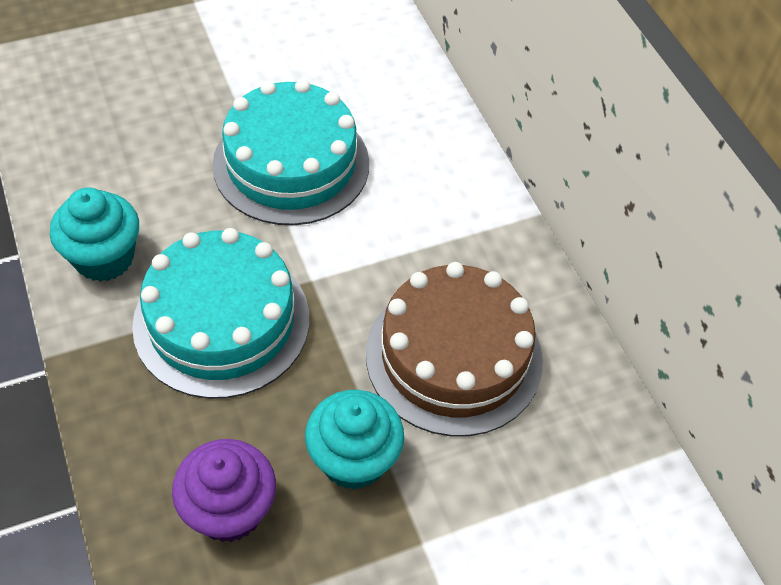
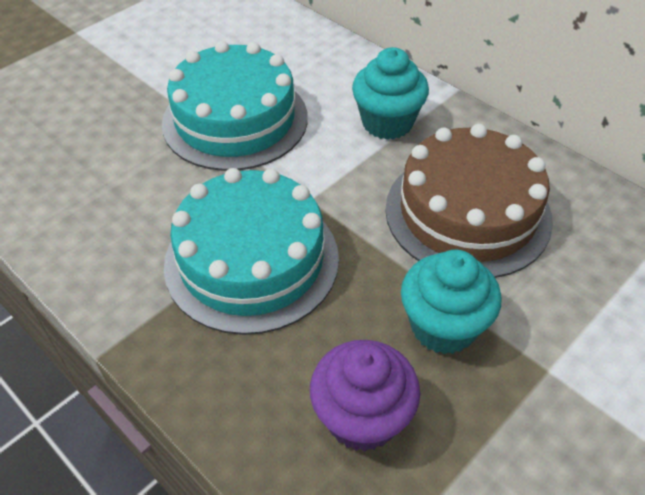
camera: 20 degrees left, 5 degrees down
turquoise cupcake [50,187,139,282] -> turquoise cupcake moved to [352,47,429,140]

